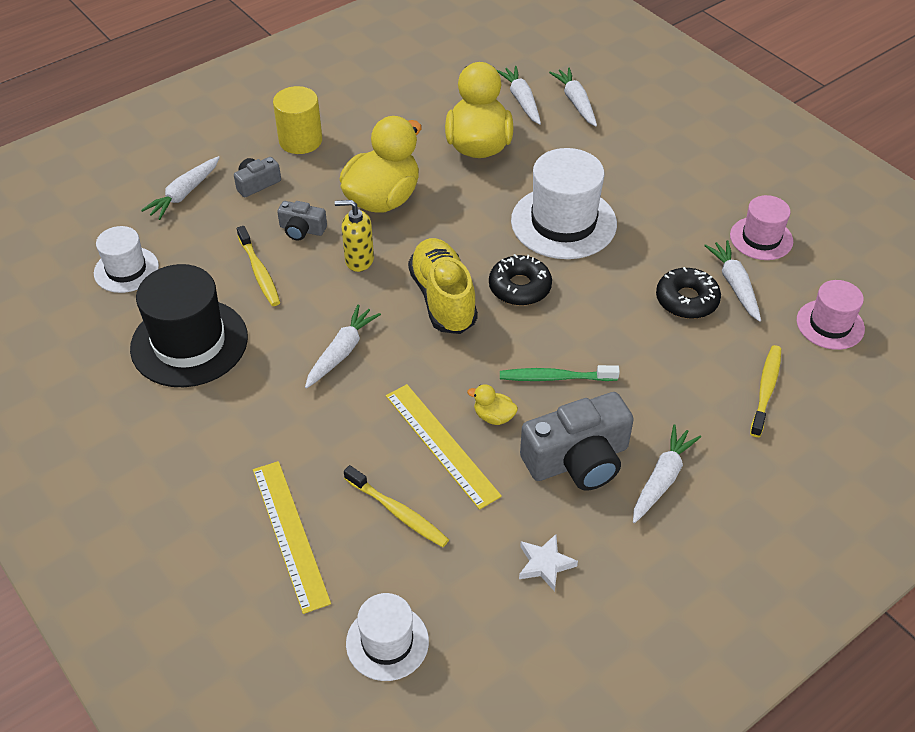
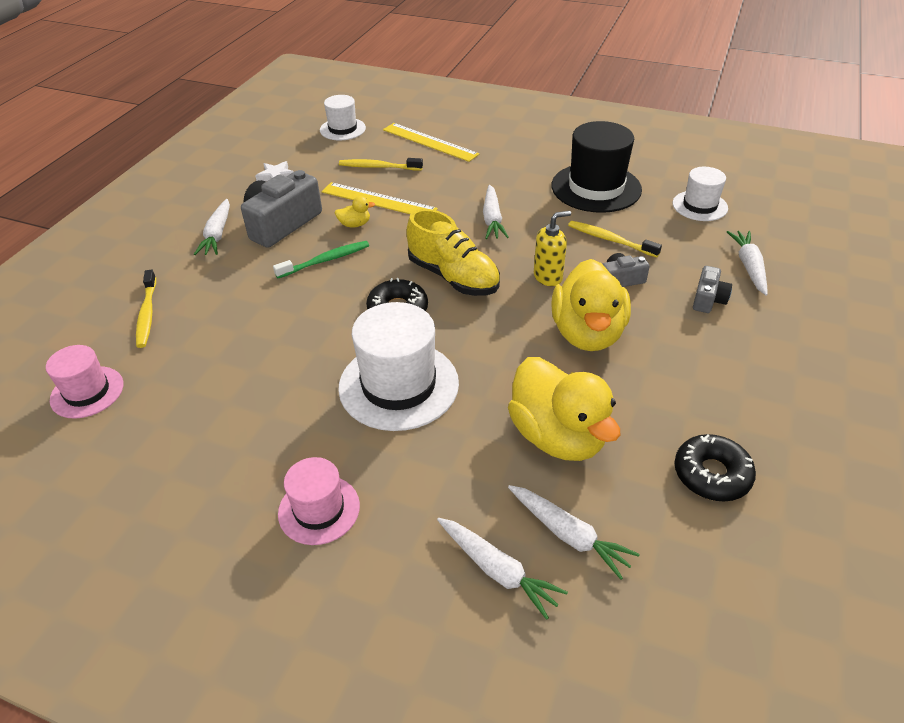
camera: 150 degrees right, 5 degrees down
yellow cylinder [273,86,322,154] -> none
black donut [656,267,721,319] -> black donut moved to [674,434,756,501]
white carrot [704,240,761,322] -> none
pink hat [730,195,793,260] -> pink hat moved to [278,457,360,545]

